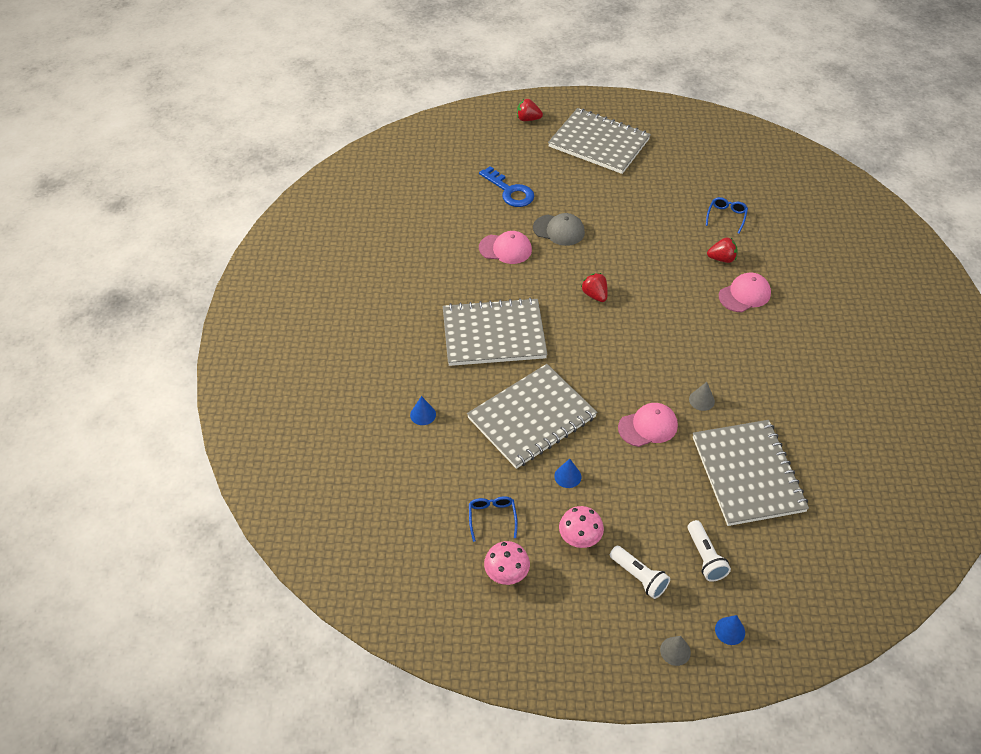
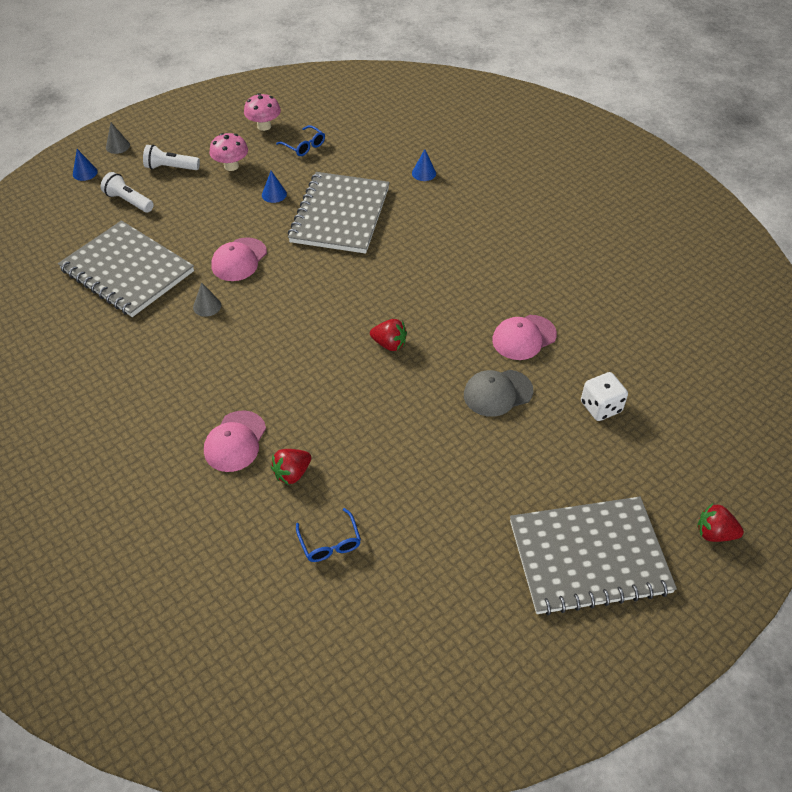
camera: 140 degrees right, 0 degrees up
grey notebook [443,298,548,366] -> none
blue key [479,166,534,207] -> white dice [581,372,628,421]
red strawberry [517,99,543,121] -> red strawberry turned 135 degrees counterclockwise [697,503,744,542]

